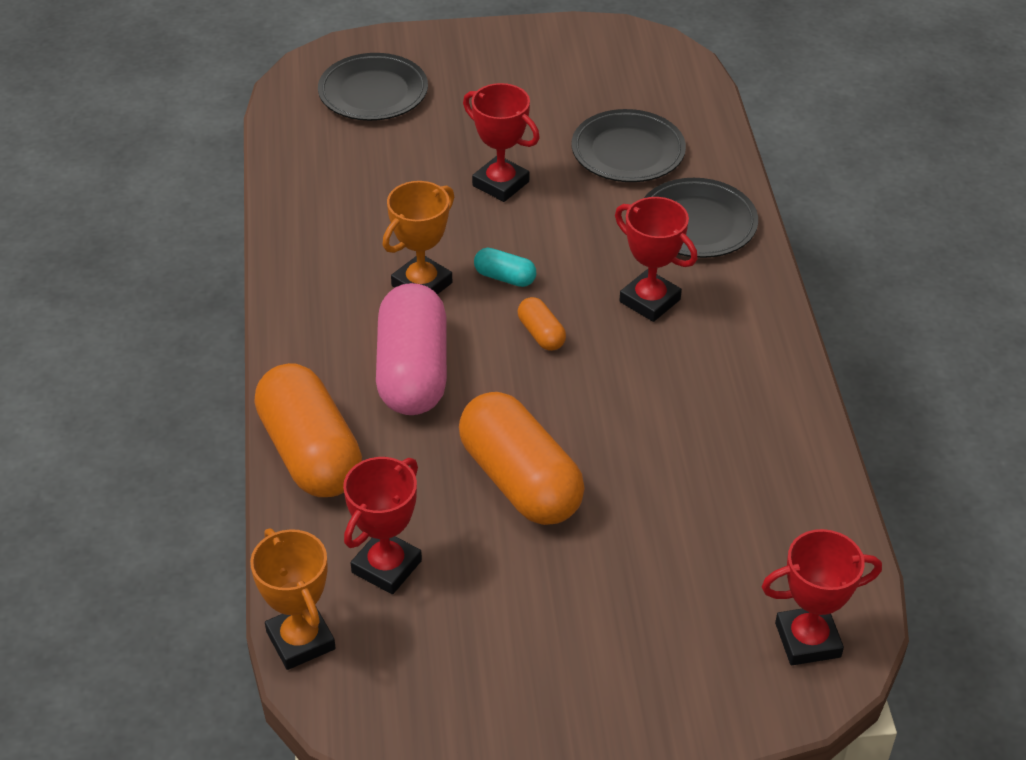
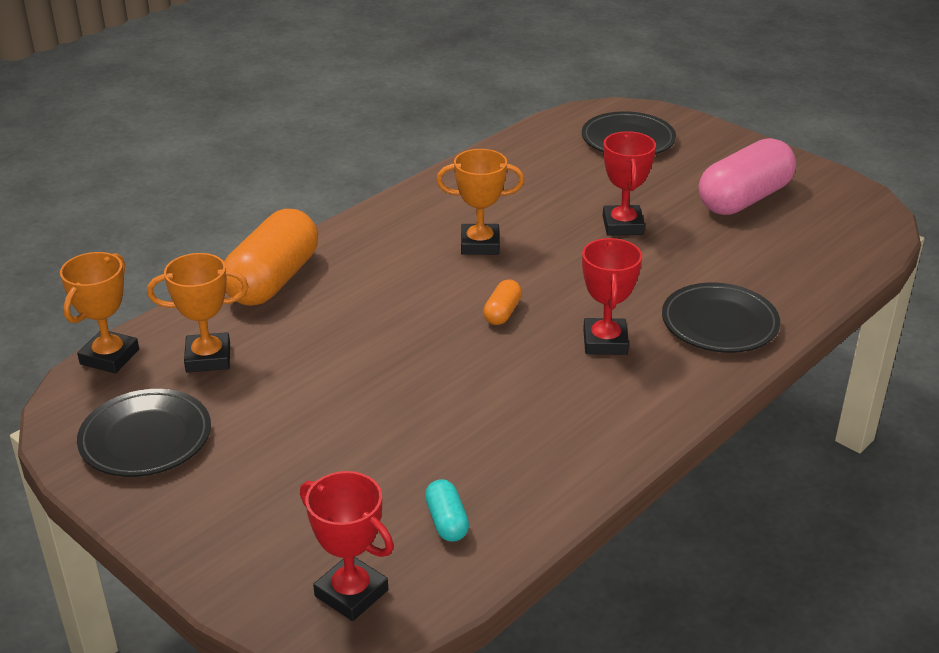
camera: 50 degrees right, 10 degrees down
red trophy [343,457,422,594] -> orange trophy [147,253,249,373]
pink capsule [376,283,447,415] -> pink capsule moved to [699,138,796,215]
orange capsule [459,392,585,525] -> none
turquoise capsule [474,248,536,287] -> turquoise capsule moved to [425,479,469,542]
black plate [572,109,686,182] -> black plate moved to [77,389,211,477]

